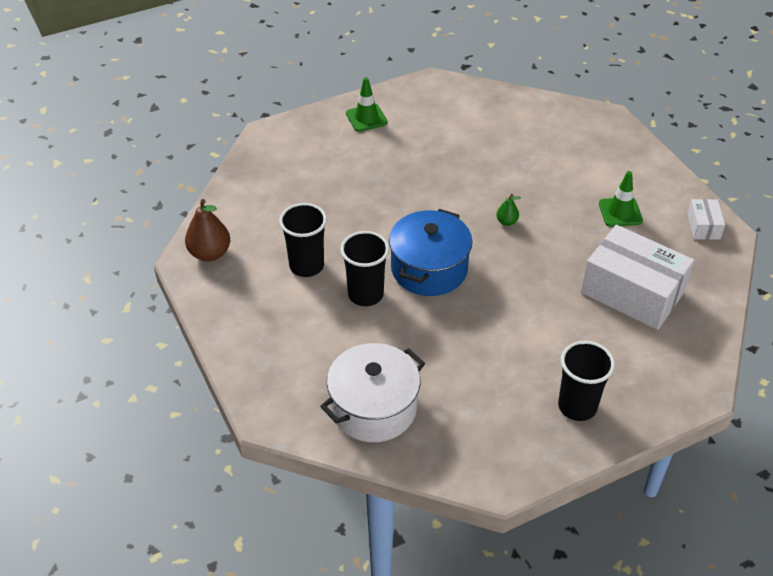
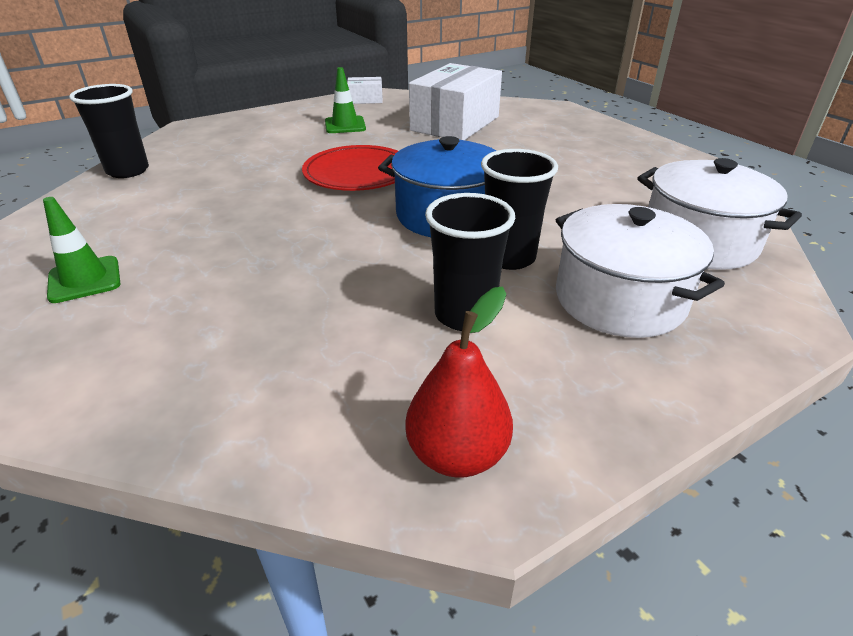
camera: 95 degrees left, 10 degrees down
brown pear [185,199,230,261] -> red pear [405,286,513,477]
green pear [496,194,521,226] -> red plate [302,145,398,191]
black cup [558,341,615,421] -> black cup moved to [69,84,149,178]
none -> white pot [556,204,725,338]

